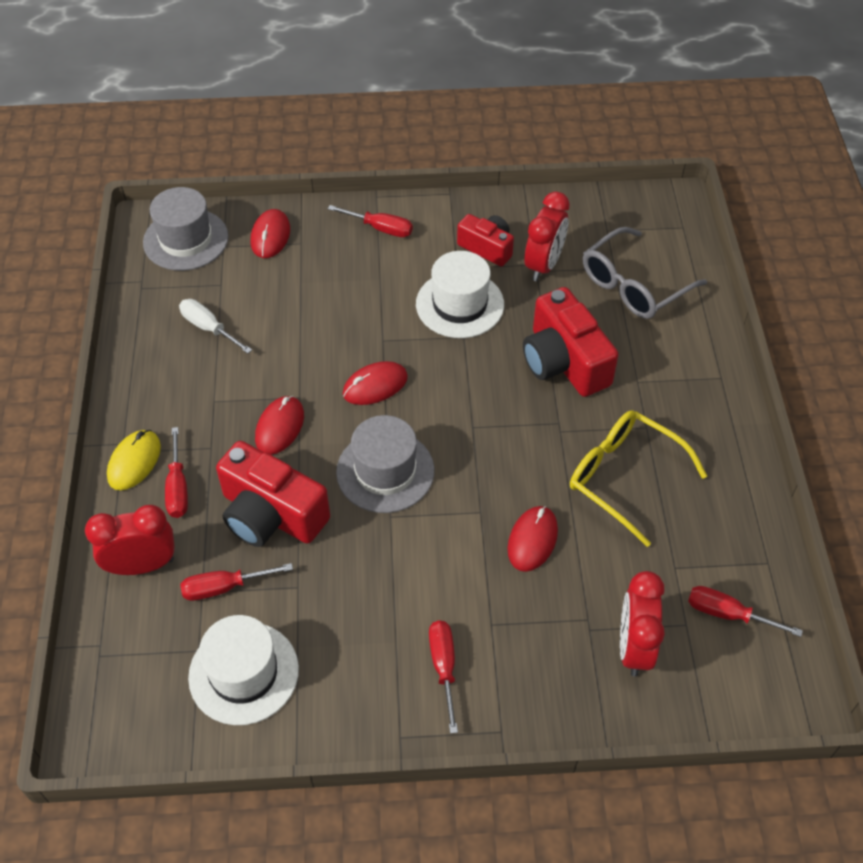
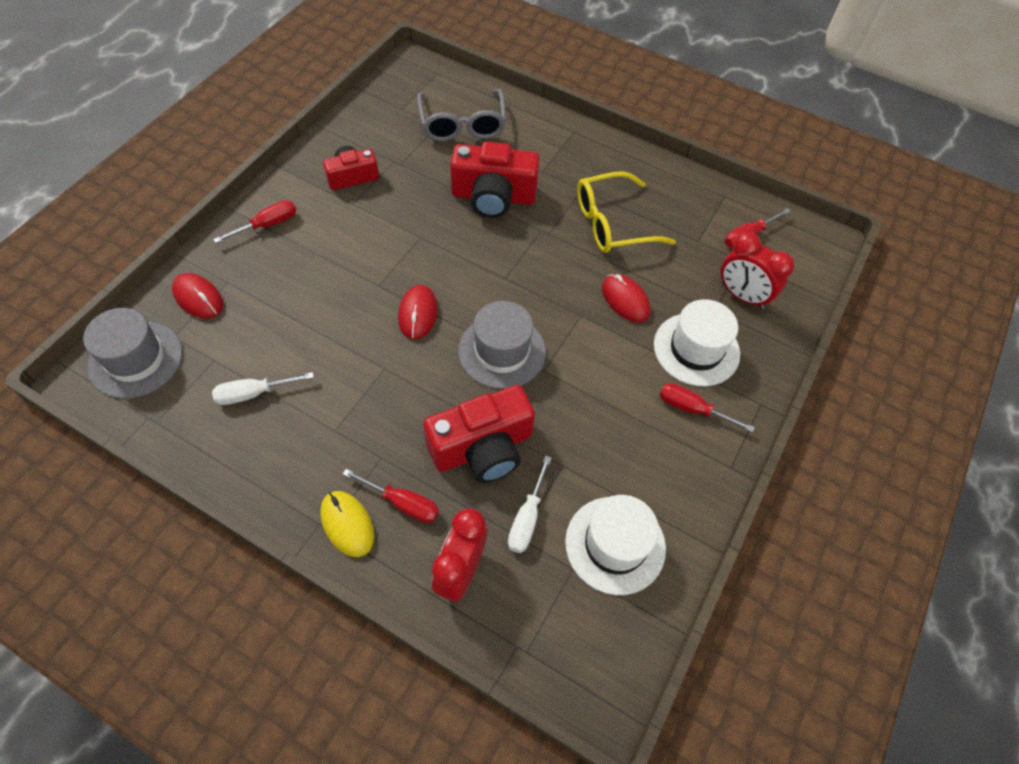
camera: 60 degrees left, 5 degrees up
red screwdriver [180,563,293,601] -> white screwdriver [508,456,552,553]
red mouse [255,396,304,455] -> none
white hat [416,251,504,338] -> white hat moved to [654,299,740,386]
red clock [524,192,570,282] -> none

